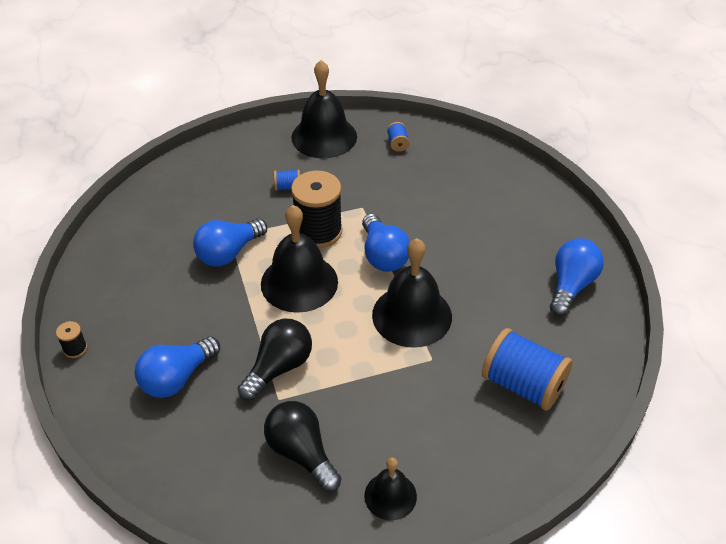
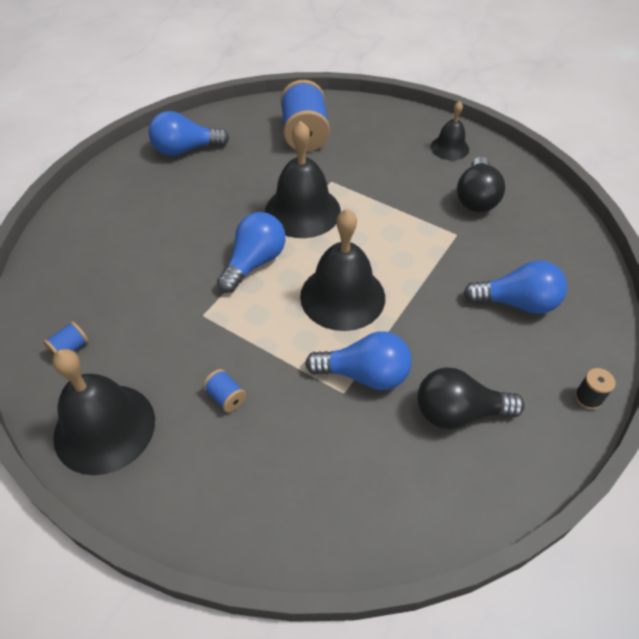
camera: 130 degrees left, 5 degrees up
black light bulb [237,319,312,400] -> black light bulb moved to [417,368,525,429]
black spool [291,170,342,248] -> none

